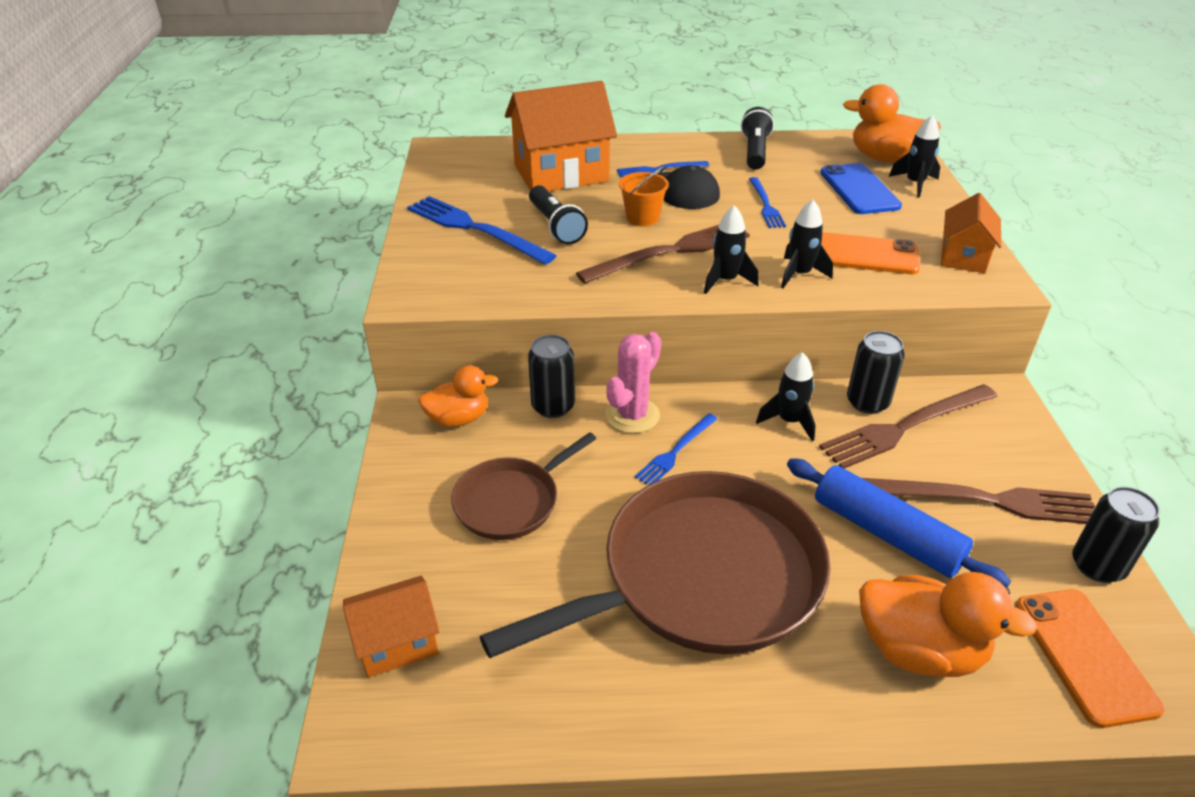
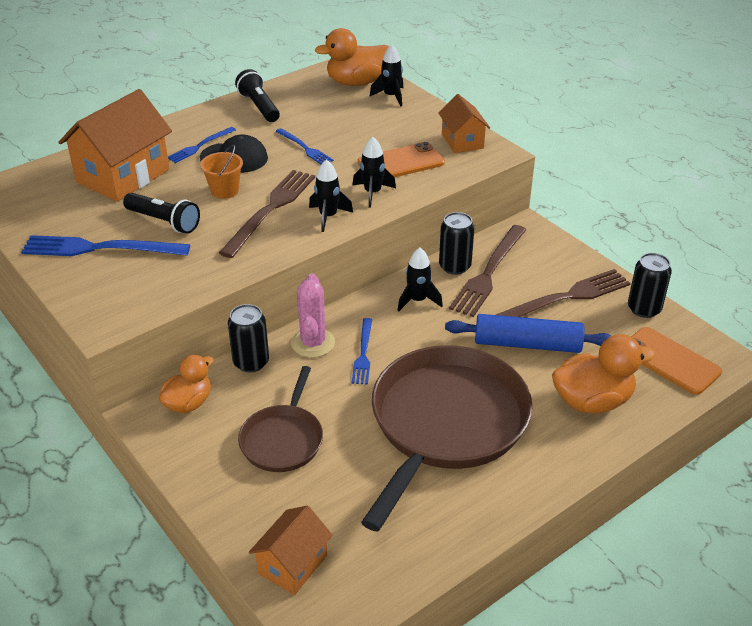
camera: 35 degrees left, 0 degrees up
blue phone [820,163,902,214] -> none

